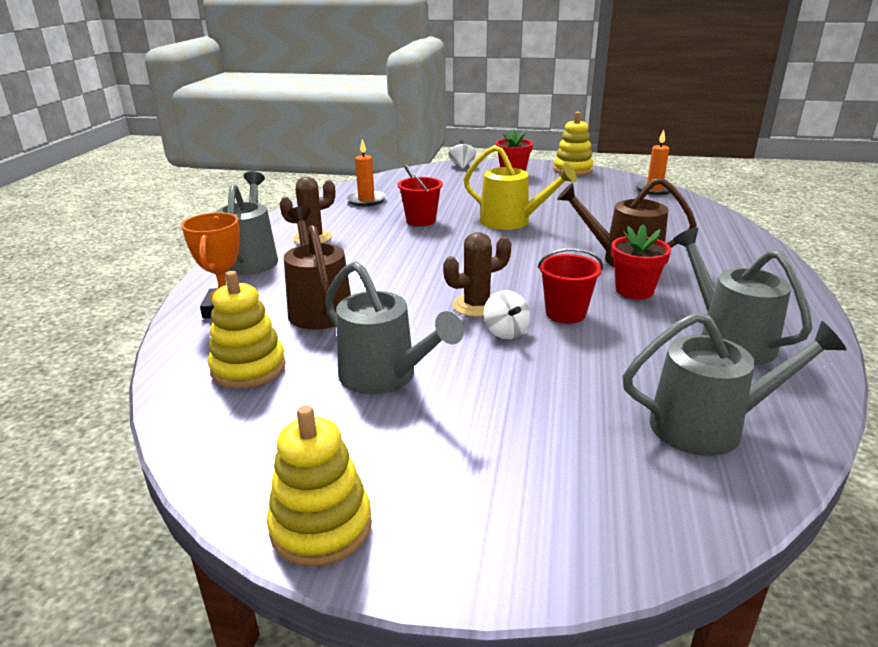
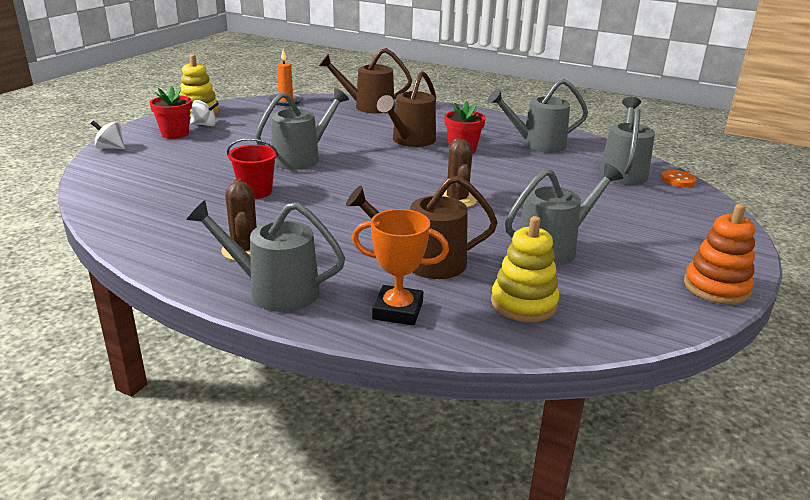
camera: 75 degrees left, 0 degrees up
yellow stacking toy [267,405,372,567] -> orange stacking toy [684,204,755,305]
orange candle [346,139,386,206] -> none
yellow watering can [464,145,577,230] -> grey watering can [255,88,349,170]
white spinning top [484,290,530,339] -> white spinning top moved to [190,100,219,126]
red bucket [538,248,603,323] -> none
none -> brown watering can [319,48,412,113]
none -> orange button [661,170,697,187]

